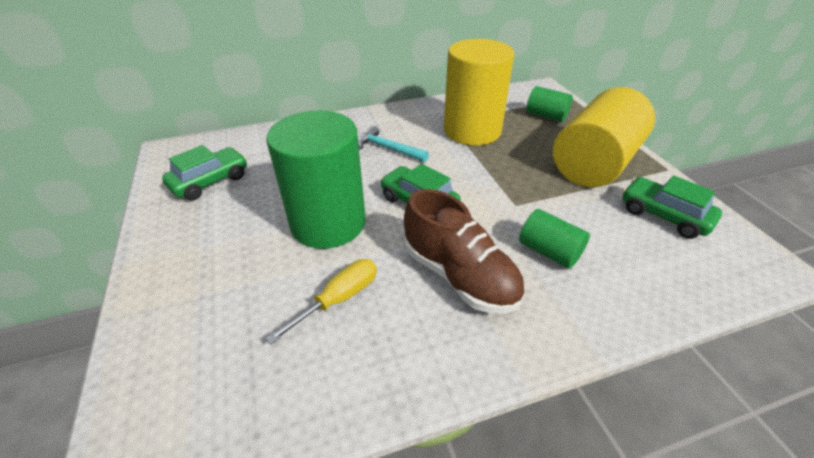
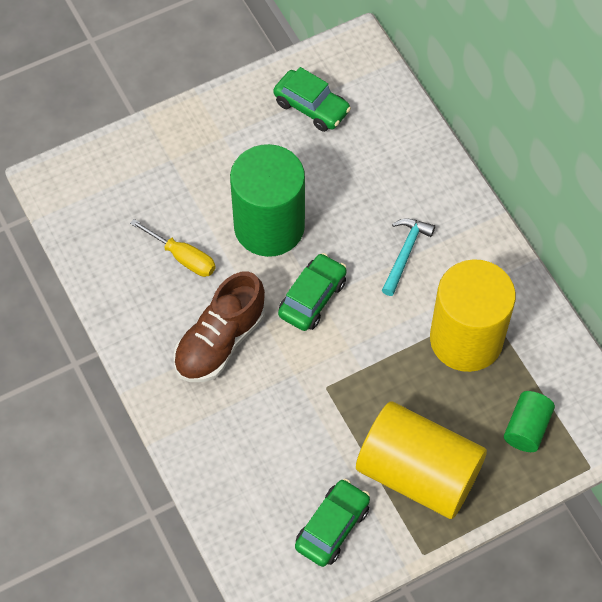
camera: 80 degrees right, 20 degrees up
green cylinder [519,209,590,269] -> none

